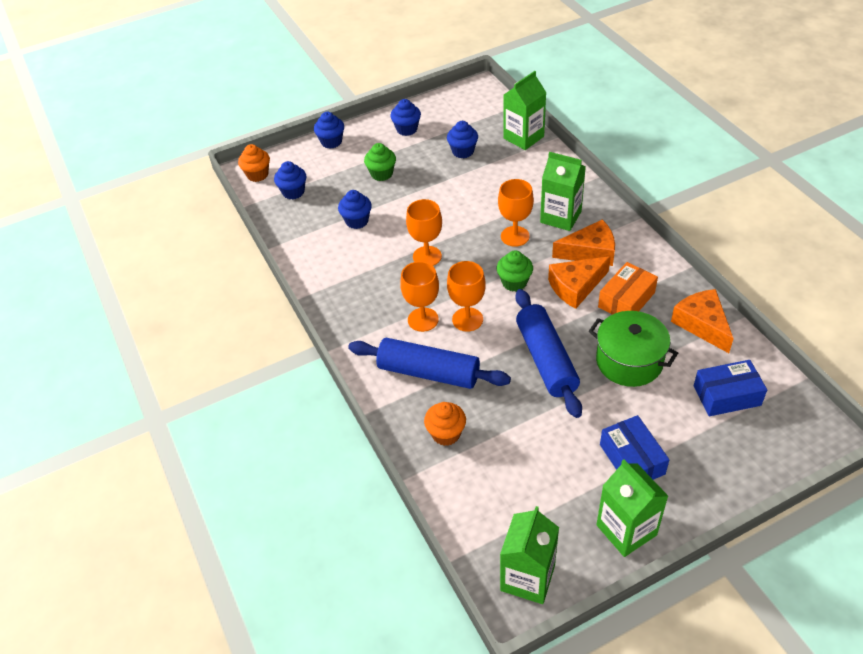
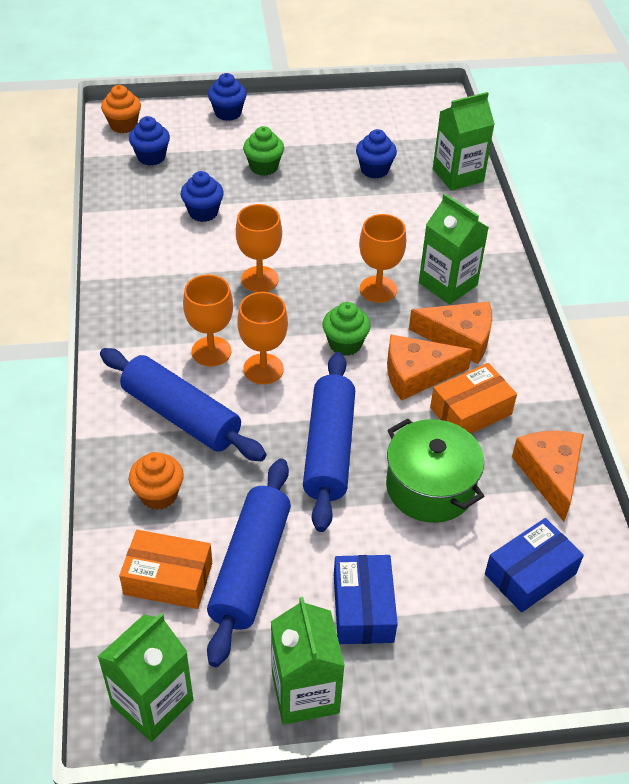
camera: 15 degrees right, 0 degrees up
blue cupcake [390,99,421,136] -> none
blue box [694,360,767,416] -> blue box turned 45 degrees counterclockwise [485,518,584,613]
none -> orange box [119,530,212,609]
none -> blue rolling pin [207,458,291,667]

